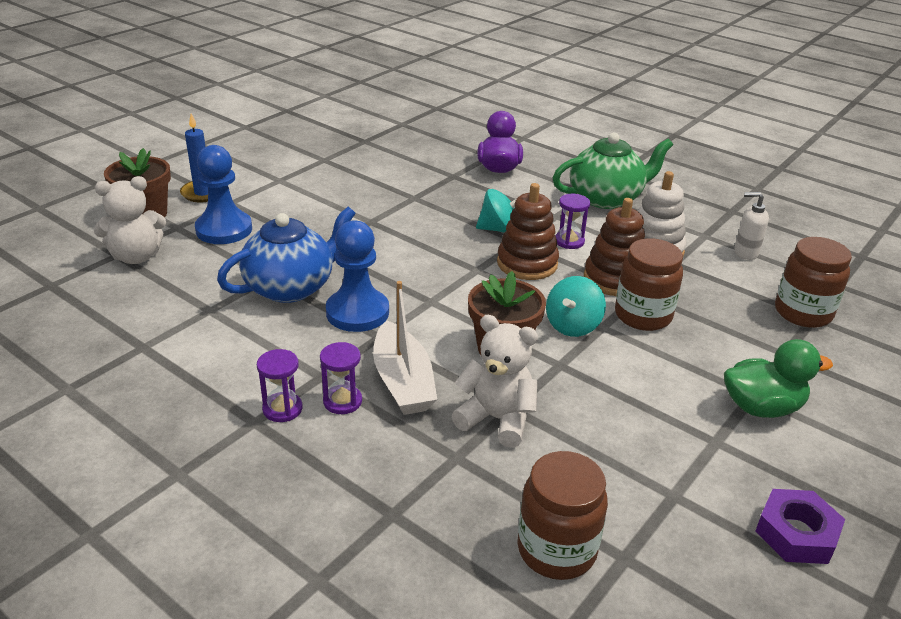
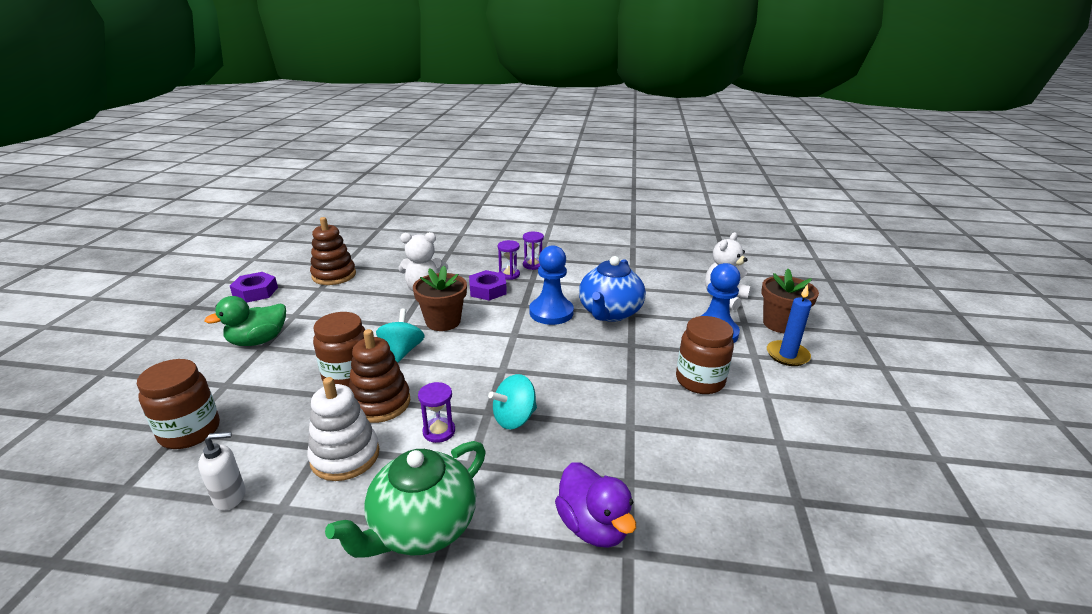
camera: 150 degrees right, 5 degrees down
white boat [373,281,437,415] -> purple nut [469,270,507,301]
brown stacking toy [497,183,559,280] -> brown stacking toy moved to [310,217,356,285]
brown jar [518,451,608,580] -> brown jar moved to [676,316,734,394]

